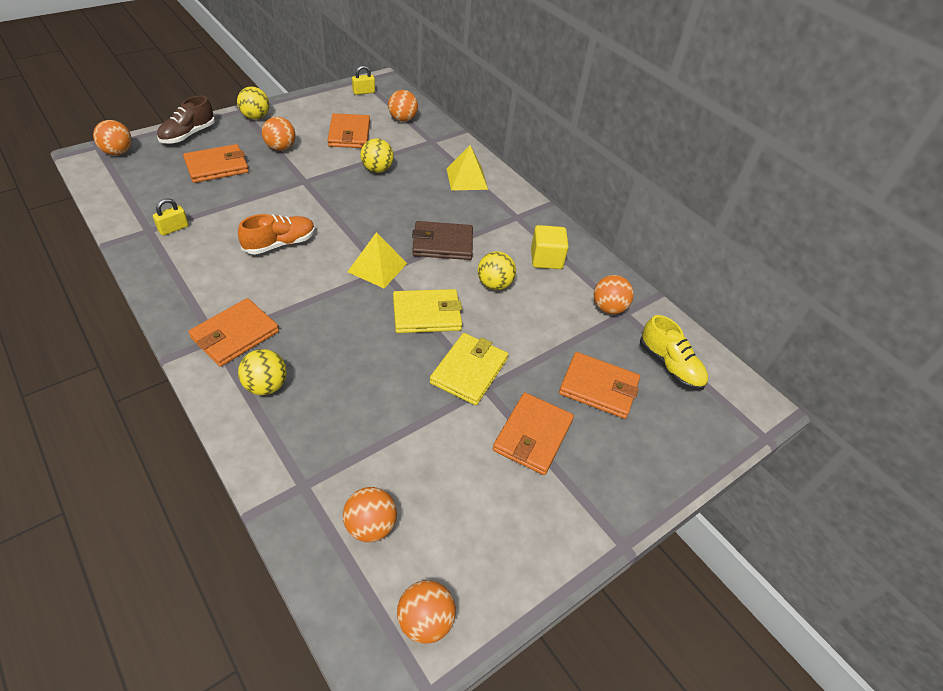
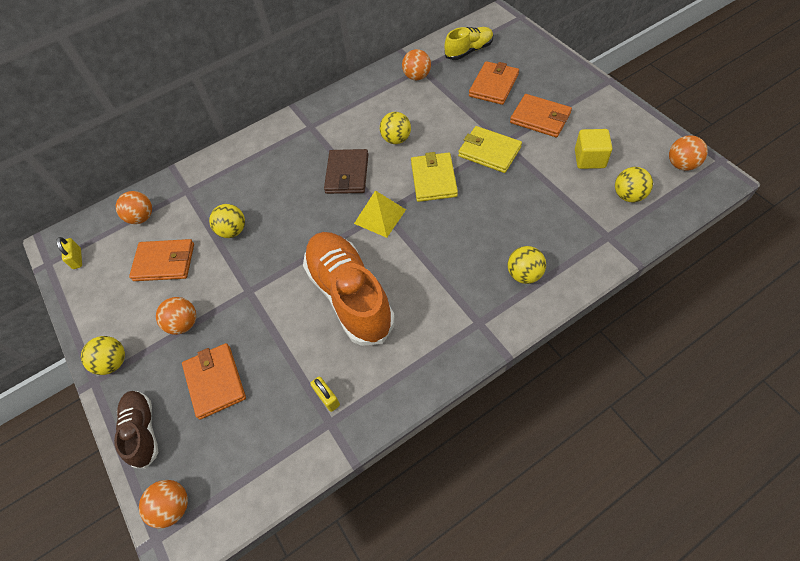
camera: 75 degrees left, 10 degrees up
brown shoe [157,96,215,143] -> brown shoe turned 150 degrees counterclockwise [114,391,158,468]
orange wallet [188,298,279,367] -> none
orange shoe [238,214,315,255] -> orange shoe [303,232,395,346], size x1.86
orange ball [343,487,397,542] -> yellow ball [615,167,653,202]
yellow pyramid [446,145,488,190] -> none
yellow cube [531,225,569,269] -> yellow cube moved to [575,129,612,169]

